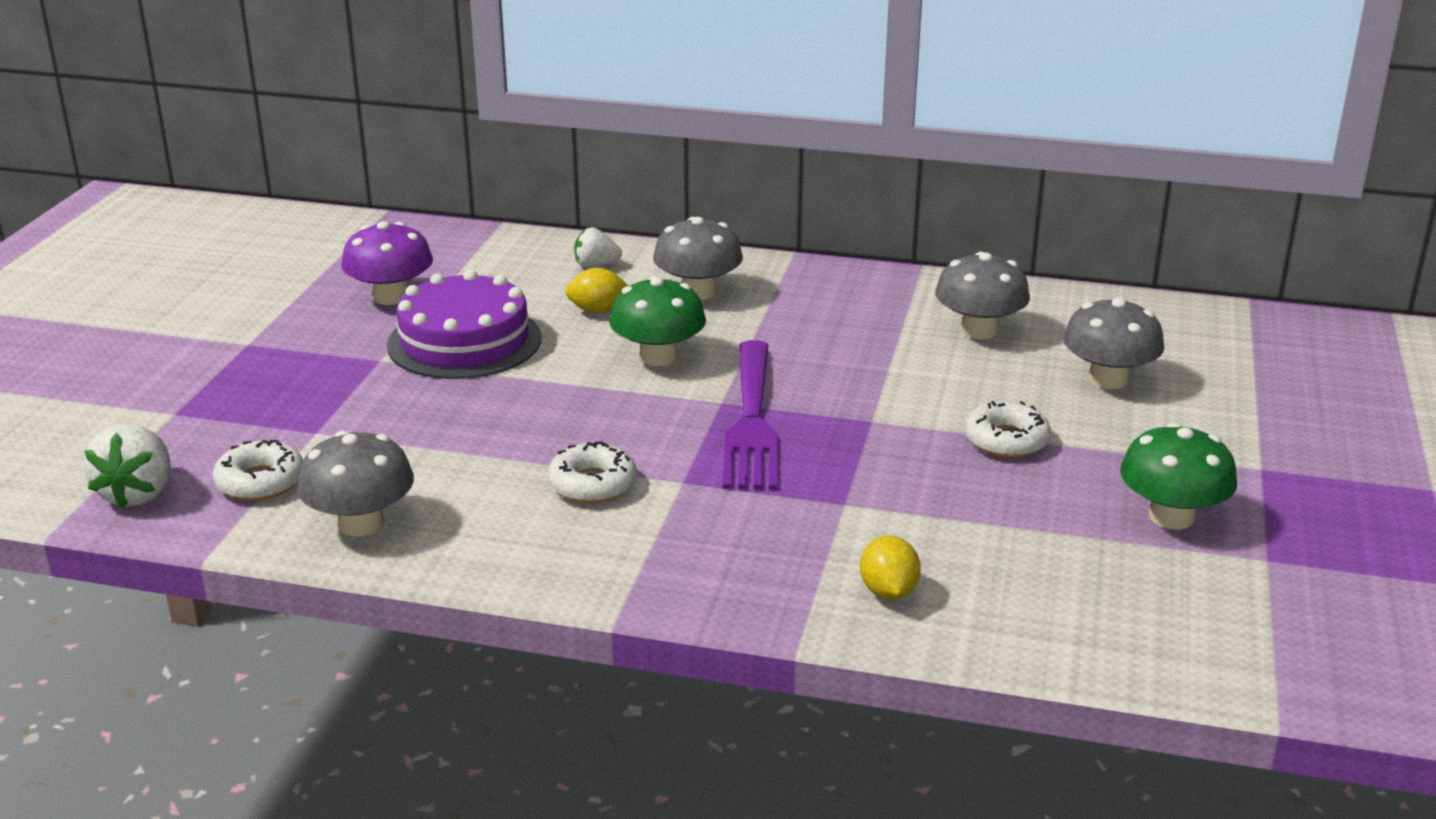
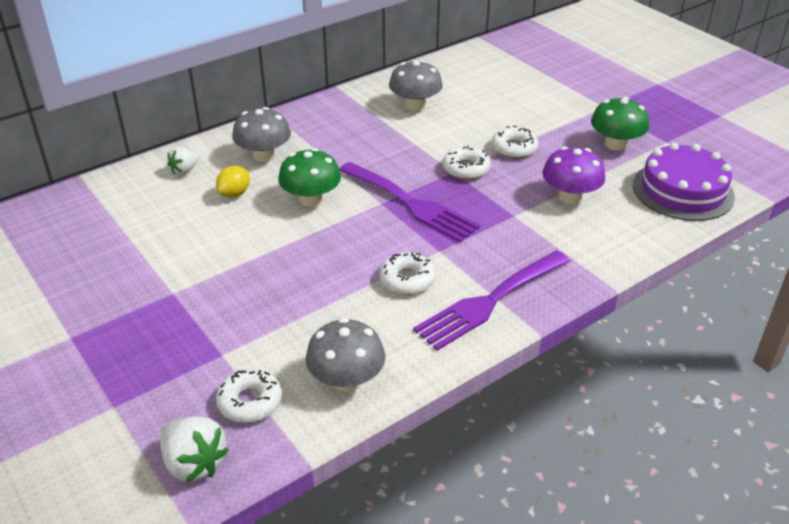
camera: 50 degrees left, 10 degrees up
purple mushroom [341,221,433,305] -> purple mushroom moved to [542,146,605,204]
purple cake [387,270,542,379] -> purple cake moved to [633,143,735,221]
yellow lemon [860,535,921,600] -> none
grey mushroom [1063,297,1164,389] -> none
none -> purple fork [413,250,570,351]
none -> white donut [443,146,491,180]

